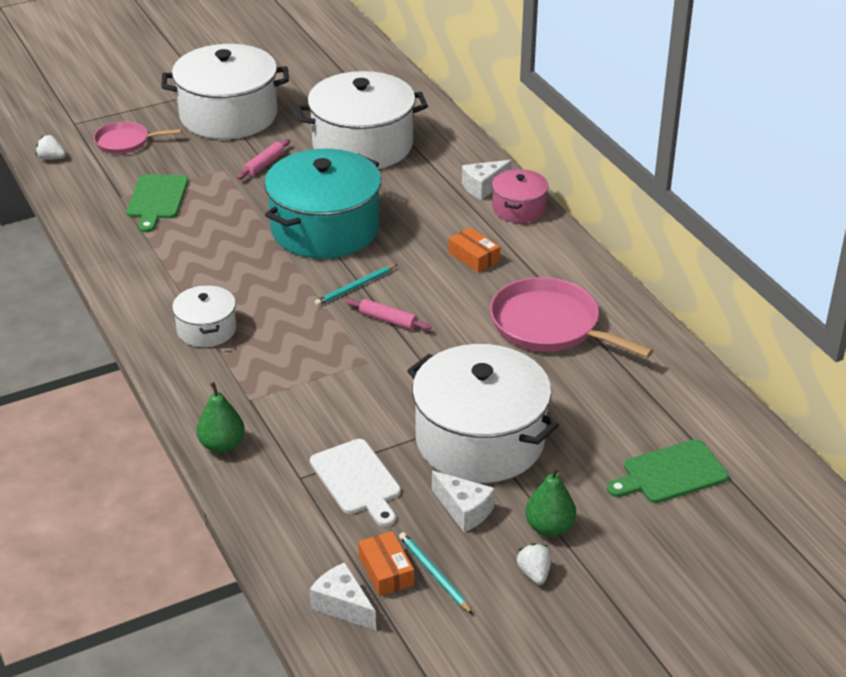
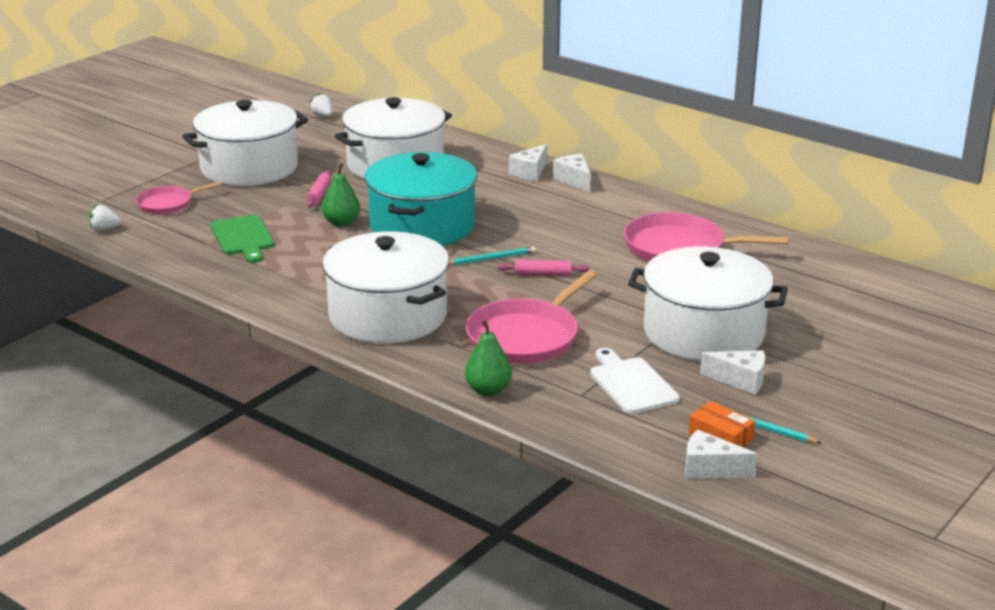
camera: 25 degrees left, 10 degrees down
white pot [172,285,236,347] -> white pot [322,231,449,344], size x1.99
white cutting board [310,439,401,527] -> white cutting board turned 150 degrees counterclockwise [590,348,680,414]
turquoise pencil [315,264,398,306] -> turquoise pencil turned 135 degrees counterclockwise [449,246,536,265]
orange box [448,227,500,273] -> none
pink pot [492,169,549,223] -> white cheese [553,154,591,192]
white strawberry [516,543,551,585] -> white strawberry moved to [310,93,332,117]
green pear [525,466,576,537] -> green pear moved to [322,163,360,227]
green cutting board [607,439,729,503] -> none
none -> pink pan [465,270,597,364]

